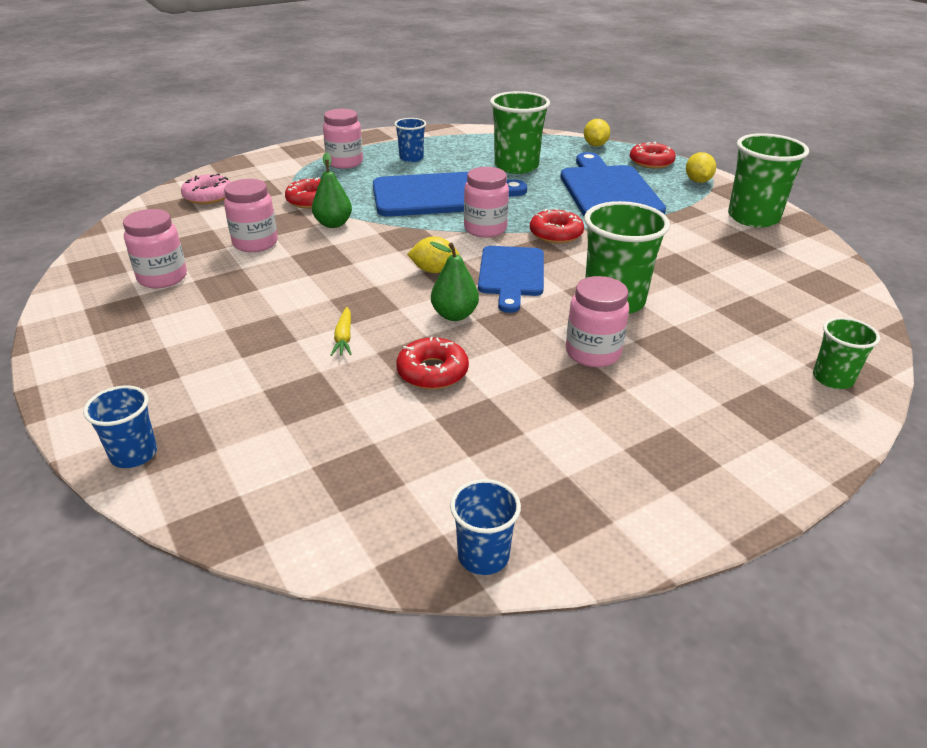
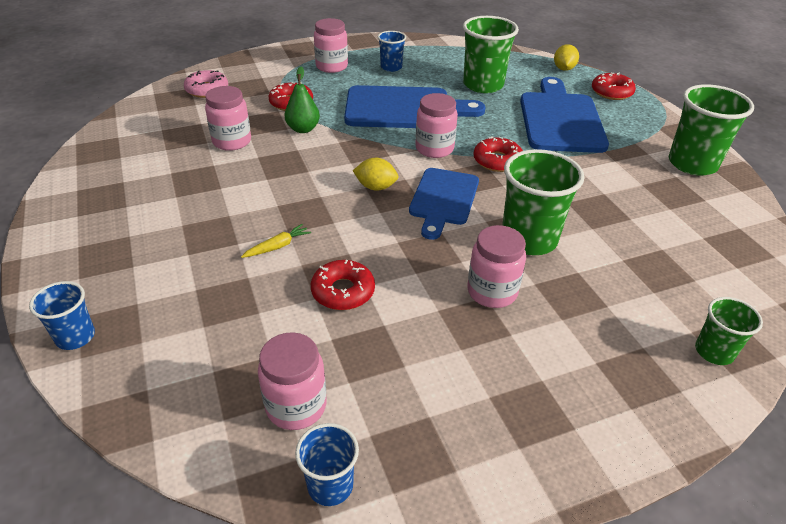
camera: 10 degrees right, 5 degrees up
pink jar [123,209,187,288] -> pink jar moved to [258,332,327,430]
yellow carrot [331,307,352,356] -> yellow carrot turned 135 degrees counterclockwise [241,224,311,258]
green pear [430,242,479,321] -> none
yellow lemon [686,152,716,183] -> none

